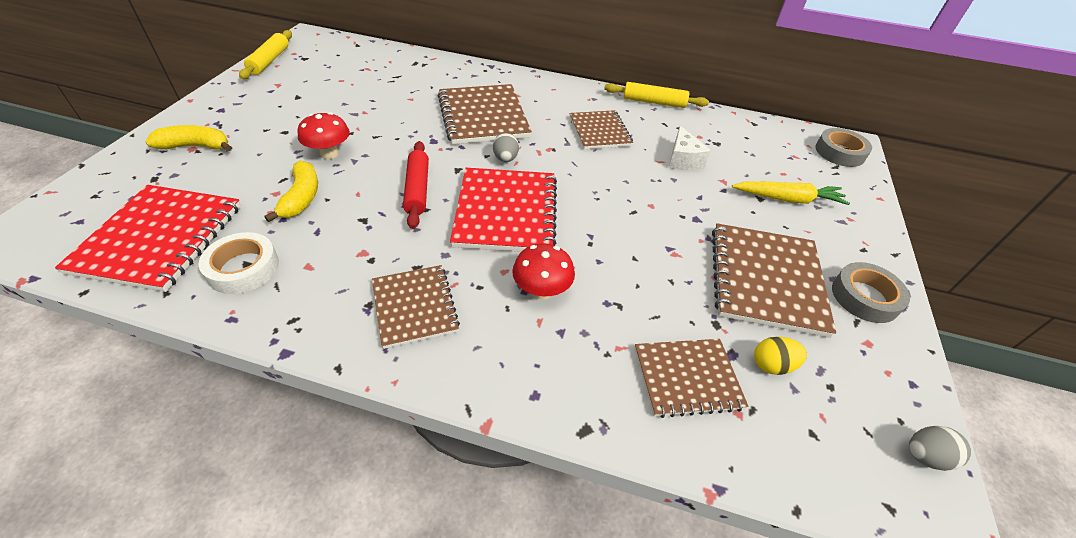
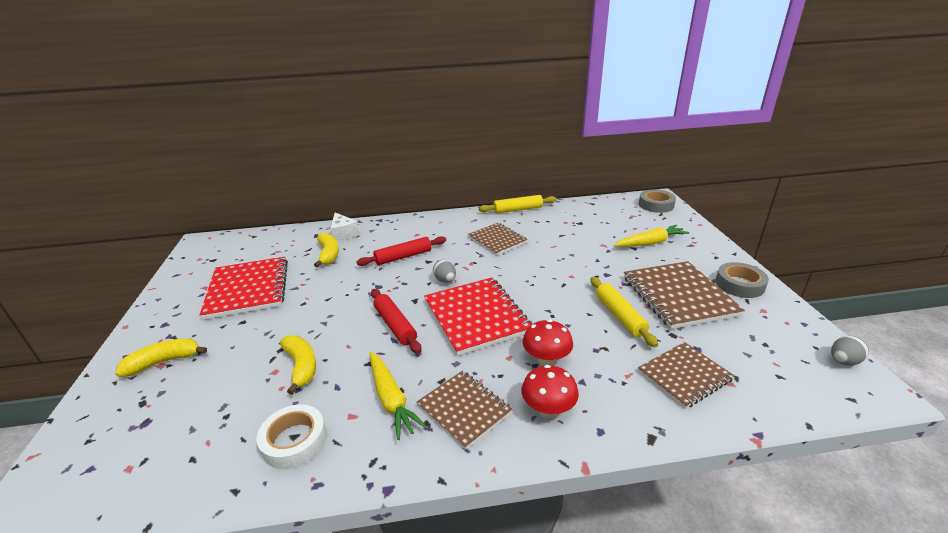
camera: 20 degrees left, 15 degrees down
red notebook [55,185,241,292] -> red notebook moved to [200,257,288,320]
yellow rolling pin [239,30,292,79] -> yellow rolling pin moved to [590,277,658,347]
red mushroom [297,112,350,159] -> red mushroom moved to [522,365,579,418]
brown notebook [438,84,532,144] -> red rolling pin [356,236,446,266]
white cheese [669,126,711,170] -> white cheese moved to [331,213,360,241]
yellow egg [754,337,807,375] -> none
none -> yellow banana [314,233,339,267]
none -> yellow carrot [369,352,427,440]

